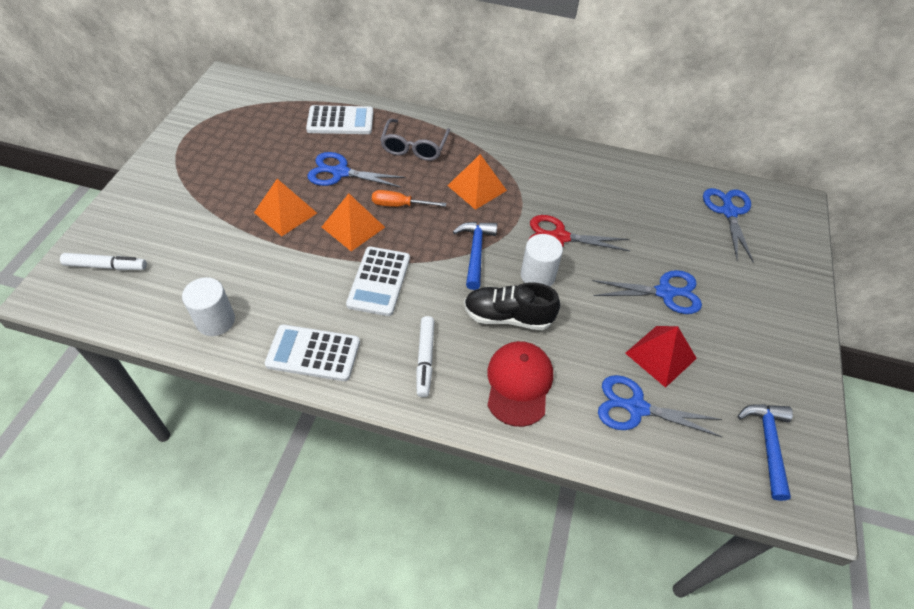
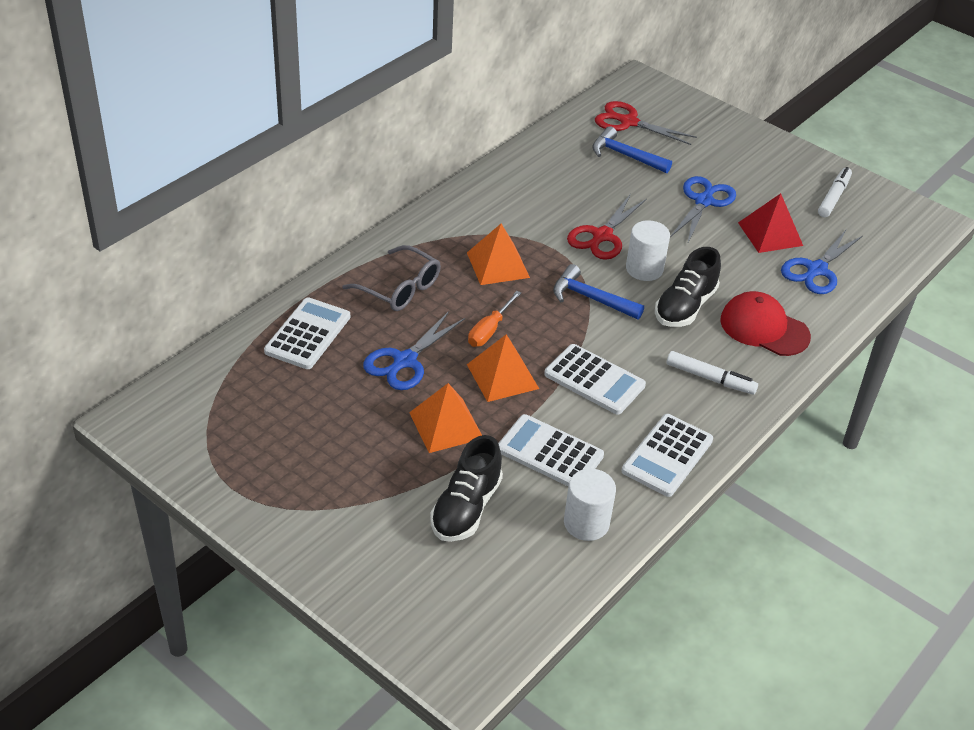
camera: 65 degrees left, 10 degrees down
white marker [60,253,147,270] -> white marker moved to [818,167,852,217]
blue scissors [703,188,754,263] -> red scissors [595,101,697,145]
blue hammer [738,404,793,501] -> blue hammer moved to [592,126,672,173]
none -> black shoe [430,435,503,542]
none -> white calculator [498,414,604,487]

